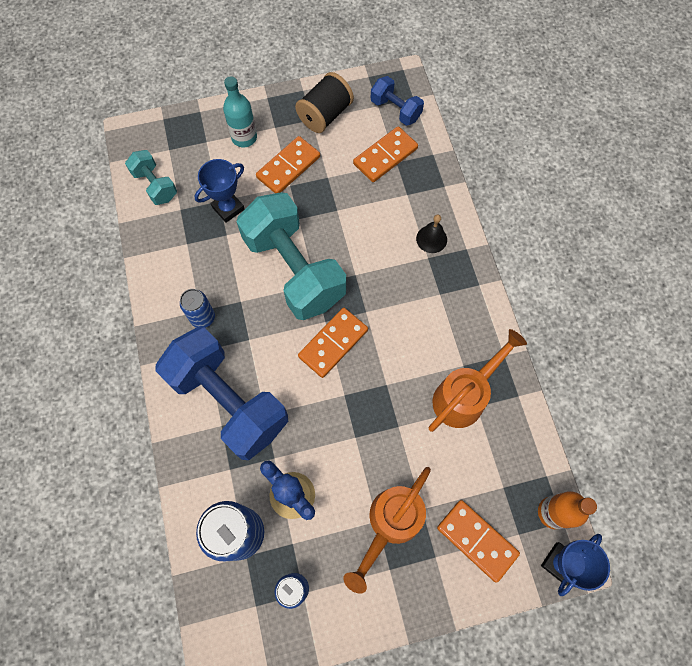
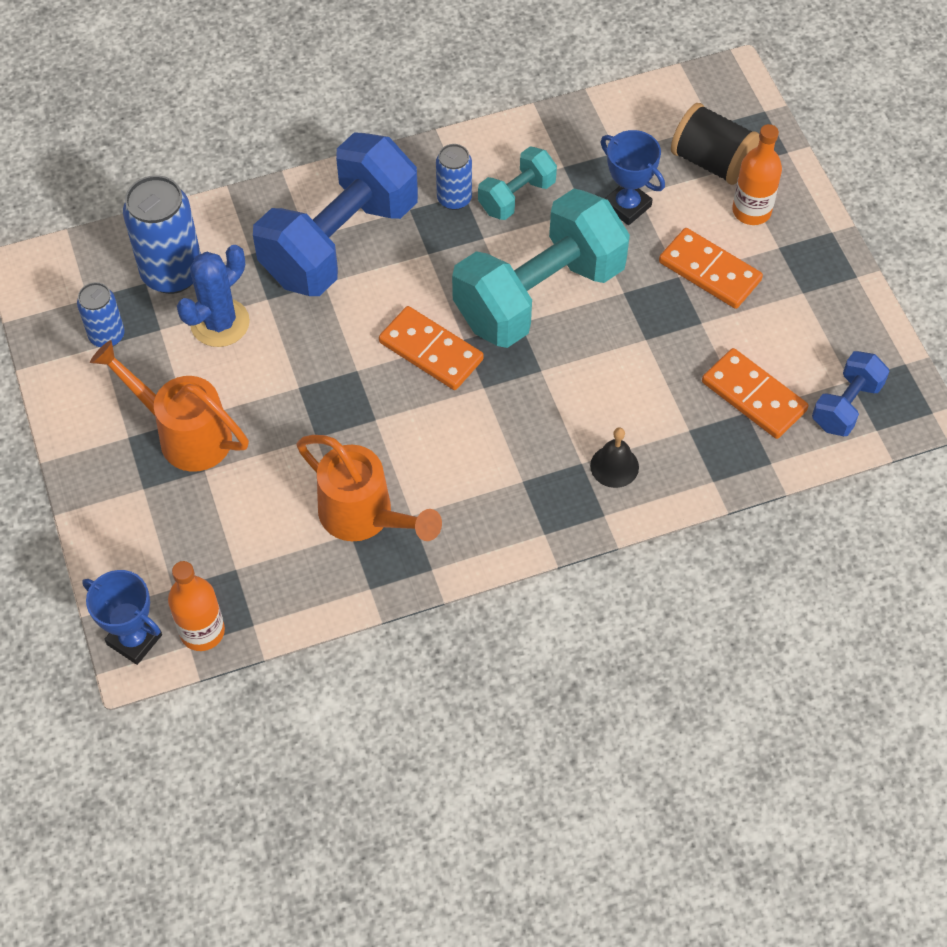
camera: 85 degrees right, 10 degrees down
turquoise dumbbell [125,150,177,205] -> turquoise dumbbell moved to [478,146,557,220]
turquoise bottle [223,76,257,147] -> orange bottle [732,124,782,225]
black spool [295,72,354,133] -> black spool moved to [671,103,760,185]
orange domino [437,500,520,583] -> none

